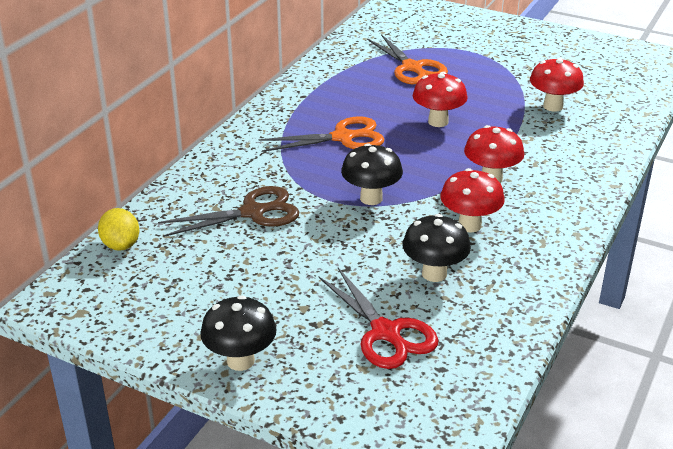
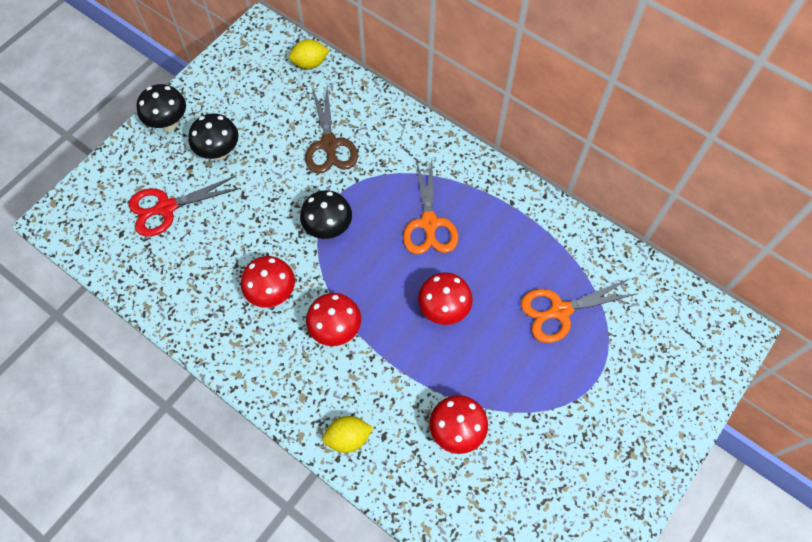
camera: 100 degrees right, 30 degrees up
black mushroom [403,214,471,282] -> black mushroom moved to [188,114,239,160]
none -> yellow lemon [322,416,373,453]

